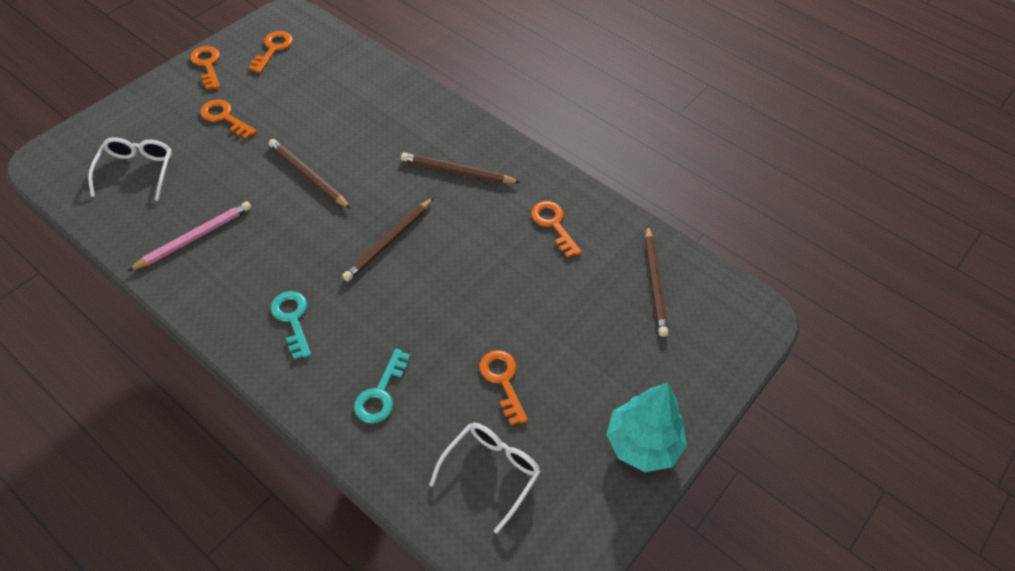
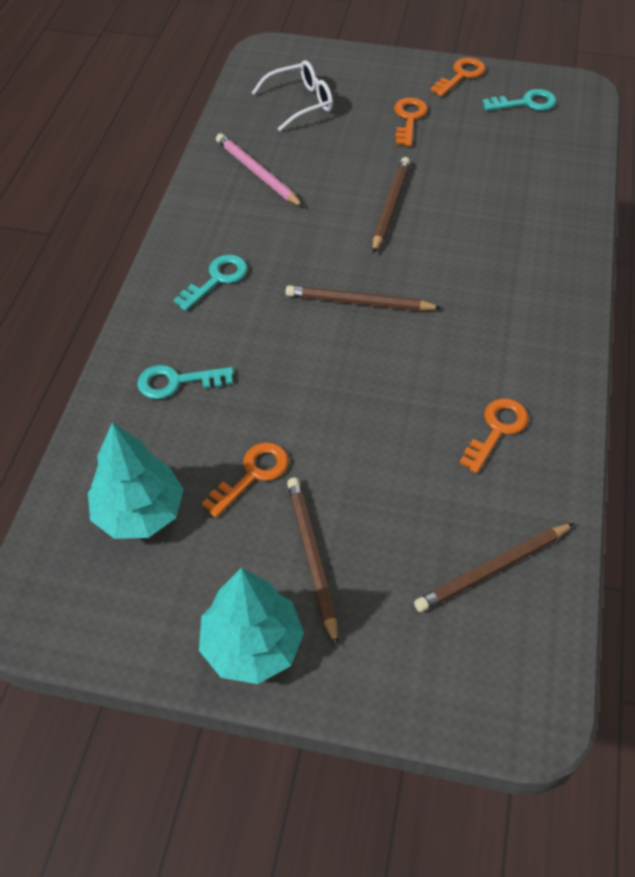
camera: 65 degrees right, 0 degrees up
pink pencil [128,201,251,271] -> pink pencil turned 150 degrees counterclockwise [216,133,303,207]
orange key [249,31,293,73] -> turquoise key [483,89,557,111]
brown pencil [401,152,521,183] -> brown pencil moved to [287,477,338,646]
white glasses [429,423,541,534] -> turquoise tree [88,422,184,539]

